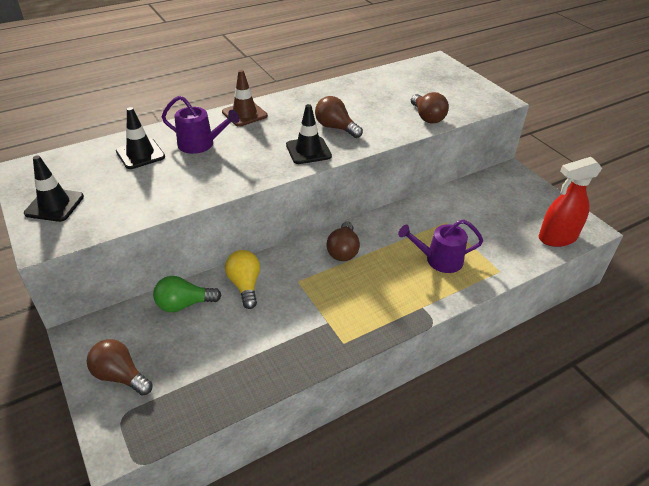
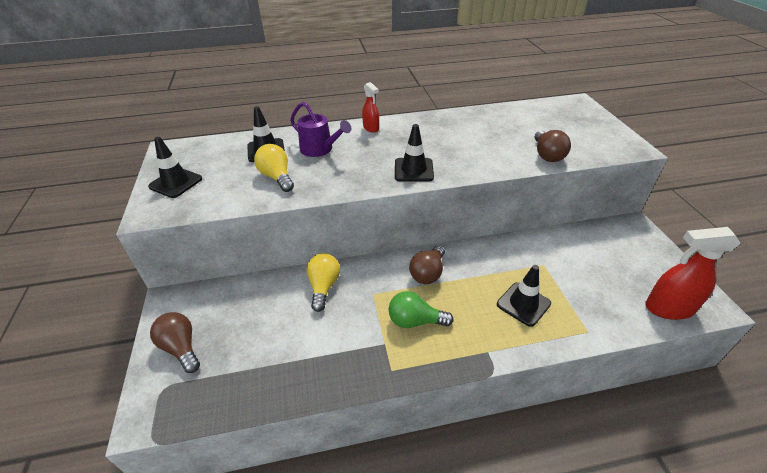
camera: 20 degrees right, 0 degrees up
green light bulb [153,276,222,312] -> green light bulb moved to [389,291,454,328]
brown traffic cone [222,70,268,127] -> red spray bottle [362,82,379,133]
brown light bulb [315,96,363,138] -> none
purple watering can [398,219,483,273] -> black traffic cone [497,265,551,327]
none -> yellow light bulb [254,144,294,192]

